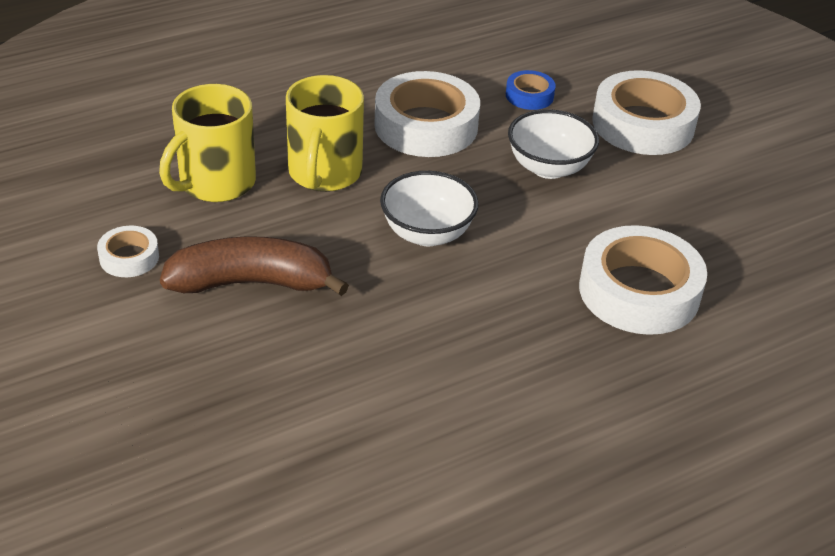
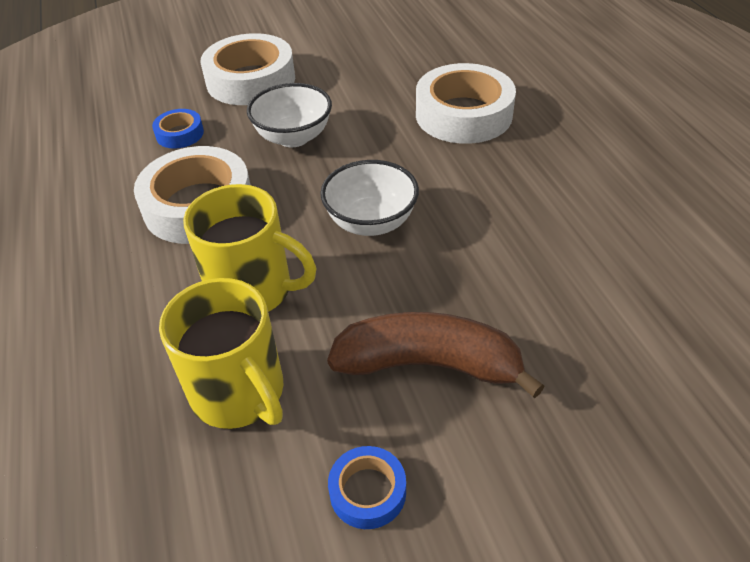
camera: 75 degrees left, 5 degrees up
white tape [97,226,159,277] -> blue tape [328,446,406,529]
brown banana [160,236,349,296] -> brown banana turned 90 degrees clockwise [327,312,545,398]

